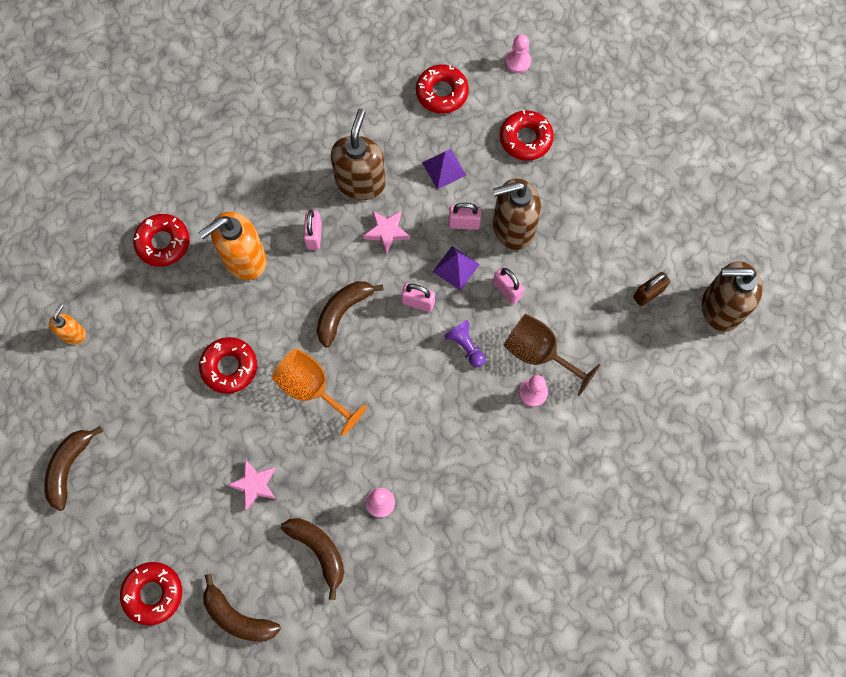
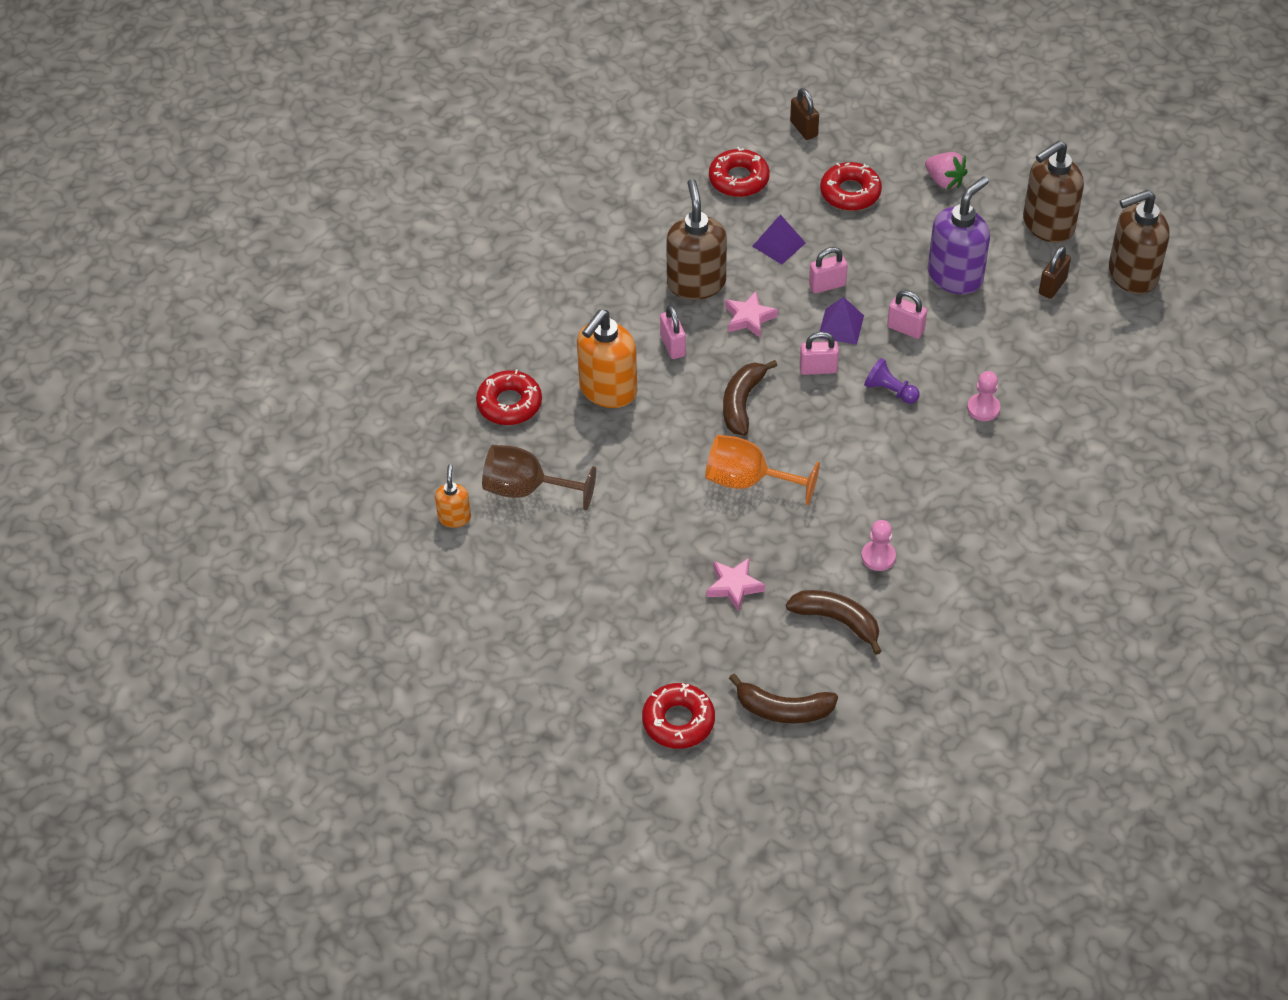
camera: 20 degrees left, 20 degrees down
brown banana [44,427,103,511] -> none
red donut [199,337,257,394] -> none
brown soap dispenser [493,178,541,250] -> brown soap dispenser moved to [1023,141,1084,243]
brown goblet [503,314,600,396] -> brown goblet moved to [482,445,596,510]
pink pawn [505,34,531,73] -> brown padlock [790,88,819,140]
none -> pink strawberry [925,152,968,189]
none -> purple soap dispenser [928,176,990,294]

